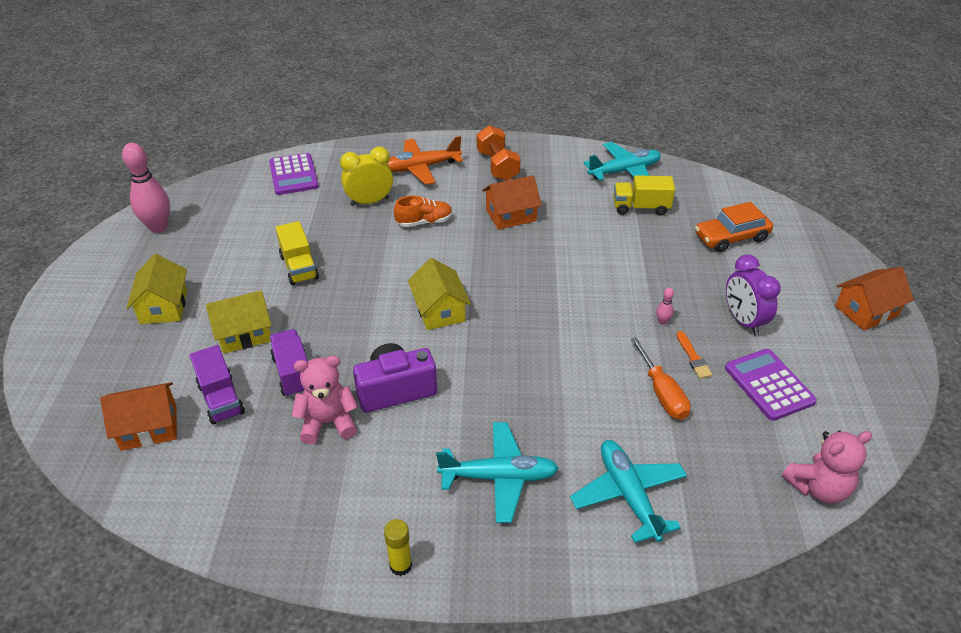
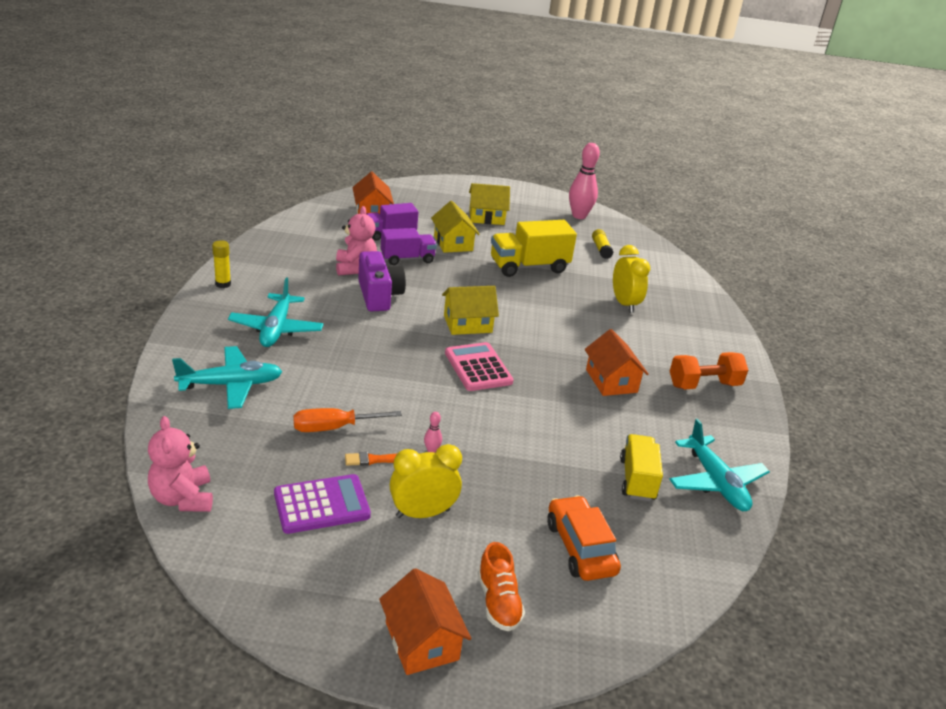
camera: 90 degrees right, 10 degrees down
purple calculator [269,153,319,195] -> none
yellow truck [276,221,319,285] -> yellow truck [491,220,577,277], size x1.50
orange plane [388,136,463,185] -> none
orange shoe [394,196,453,227] -> orange shoe moved to [478,542,525,631]
purple clock [726,254,781,335] -> yellow clock [390,444,462,518]
none -> pink calculator [445,342,514,391]
none -> yellow glue stick [592,229,613,259]

